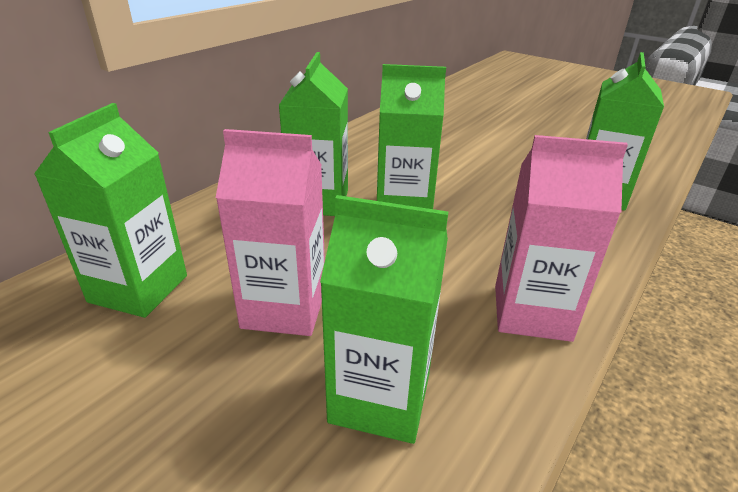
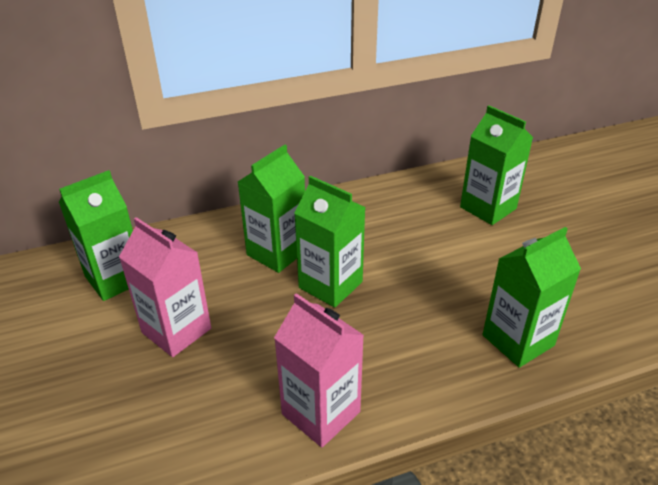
camera: 35 degrees right, 5 degrees up
green carton [320,195,448,444] -> green carton moved to [460,105,533,225]

